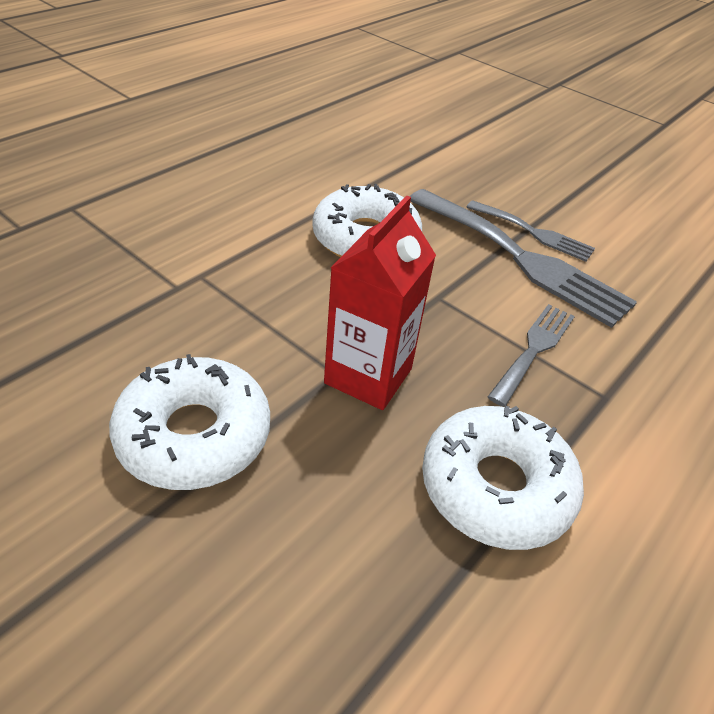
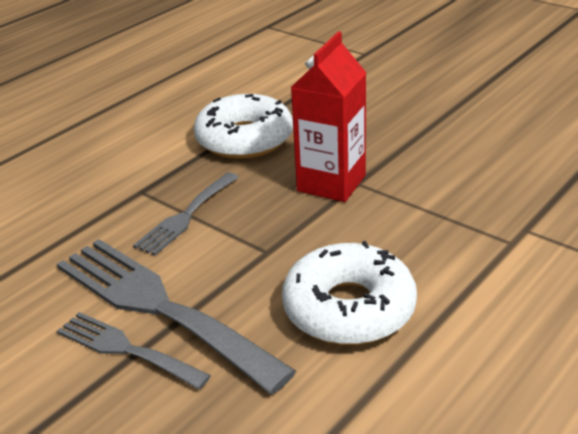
camera: 175 degrees left, 10 degrees down
white donut [109,354,270,490] -> none

